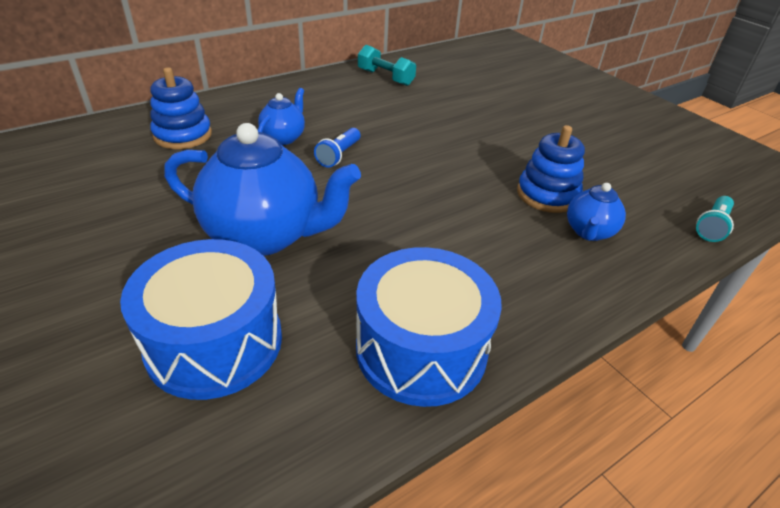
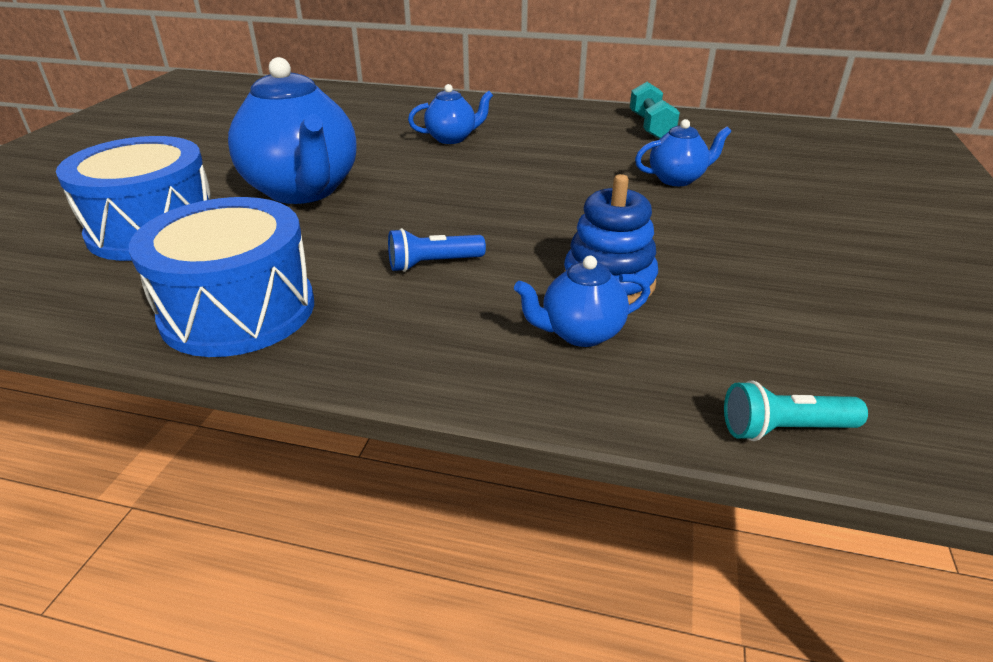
camera: 50 degrees right, 5 degrees down
blue stacking toy [150,67,212,149] -> none
blue flashlight [314,128,360,168] -> blue flashlight moved to [388,228,486,272]
none -> blue teapot [635,119,732,186]

